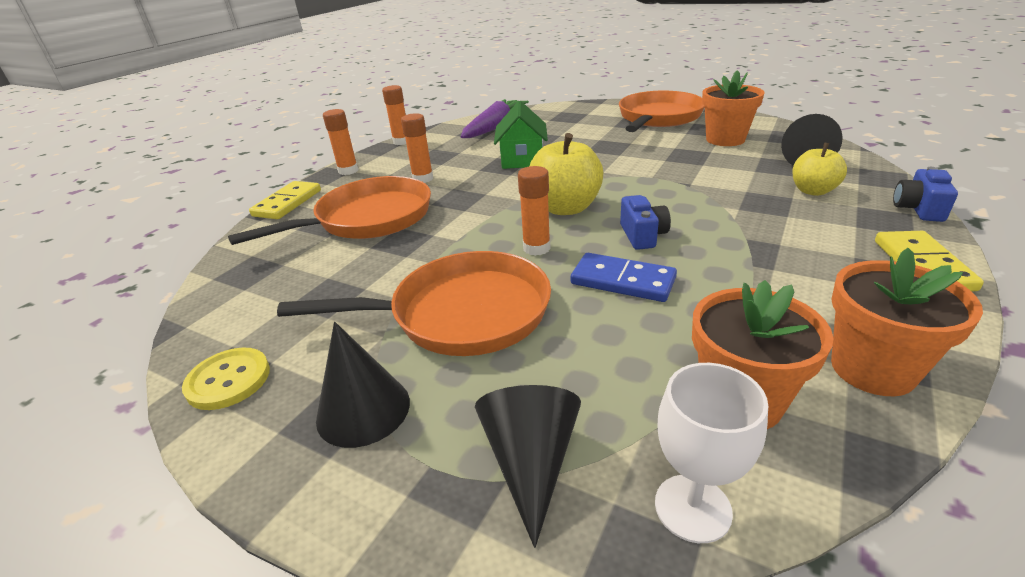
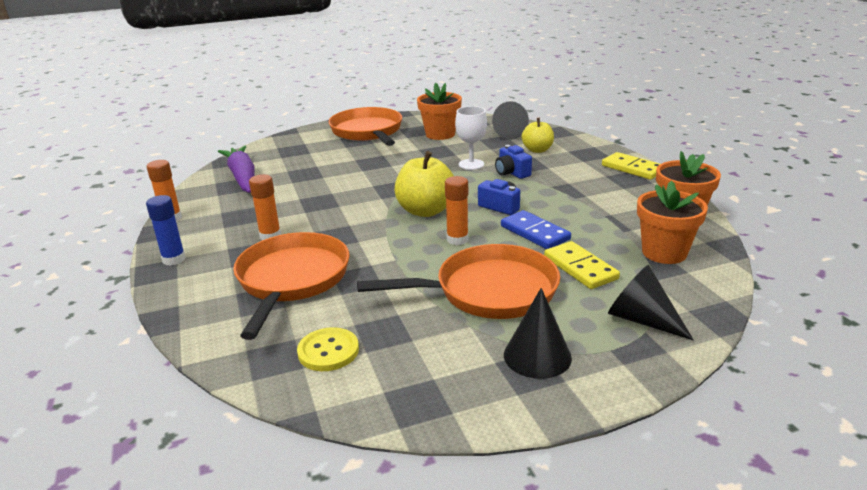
camera: 50 degrees left, 5 degrees down
yellow button [182,348,270,410] -> yellow button moved to [297,327,359,371]
yellow domino [249,181,321,219] -> yellow domino moved to [544,241,620,289]
orange pan [277,251,551,356] -> orange pan turned 45 degrees clockwise [357,244,560,319]
orange glue stick [323,109,358,175] -> blue glue stick [146,195,186,266]
green house [494,101,548,169] -> none
blue domino [571,253,677,302] -> blue domino turned 75 degrees clockwise [501,210,571,249]
white goblet [655,363,768,543] -> white goblet moved to [455,106,487,170]
blue camera [893,167,958,222] -> blue camera moved to [495,145,532,179]

